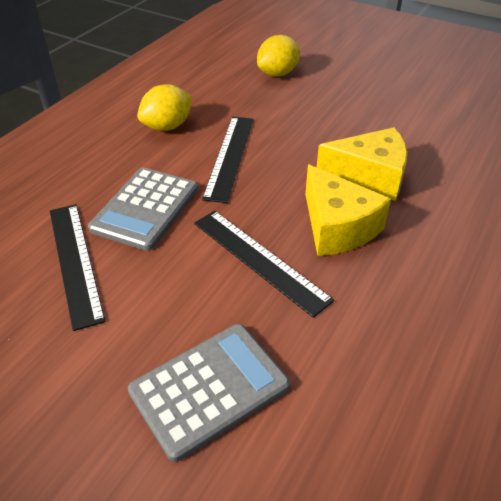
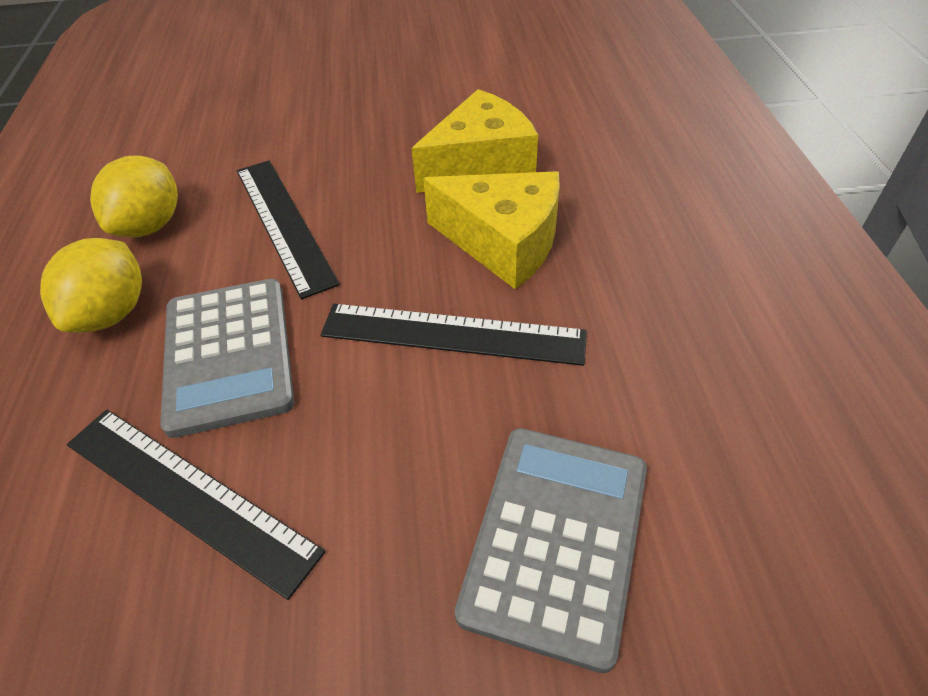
camera: 35 degrees left, 5 degrees up
yellow lemon [257,35,300,76] -> yellow lemon moved to [40,238,142,333]

